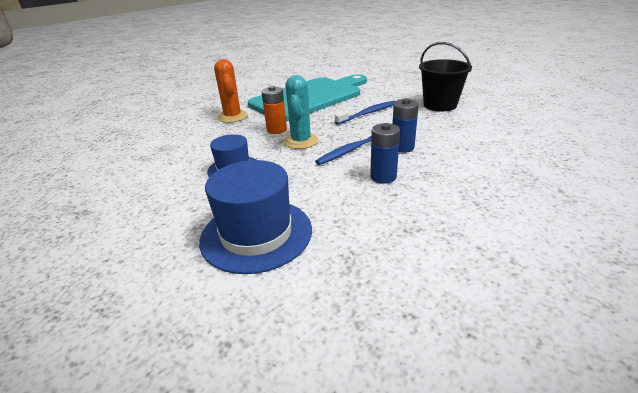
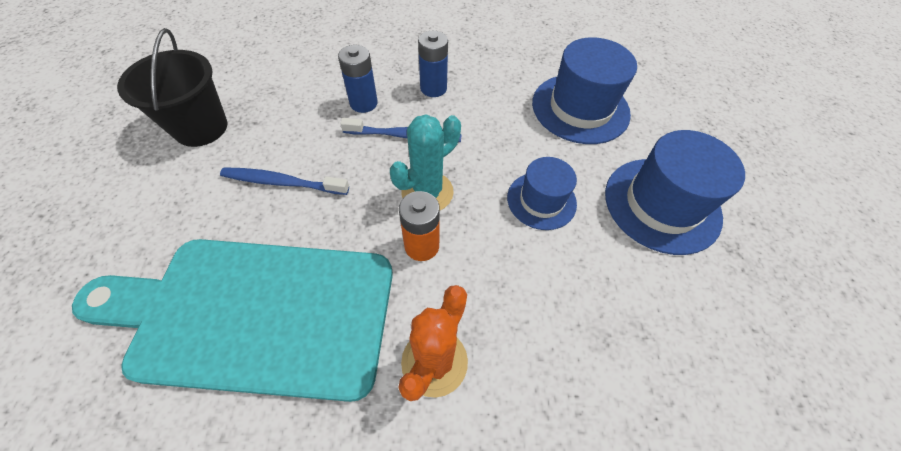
camera: 140 degrees left, 25 degrees up
none -> blue hat [605,130,745,255]

